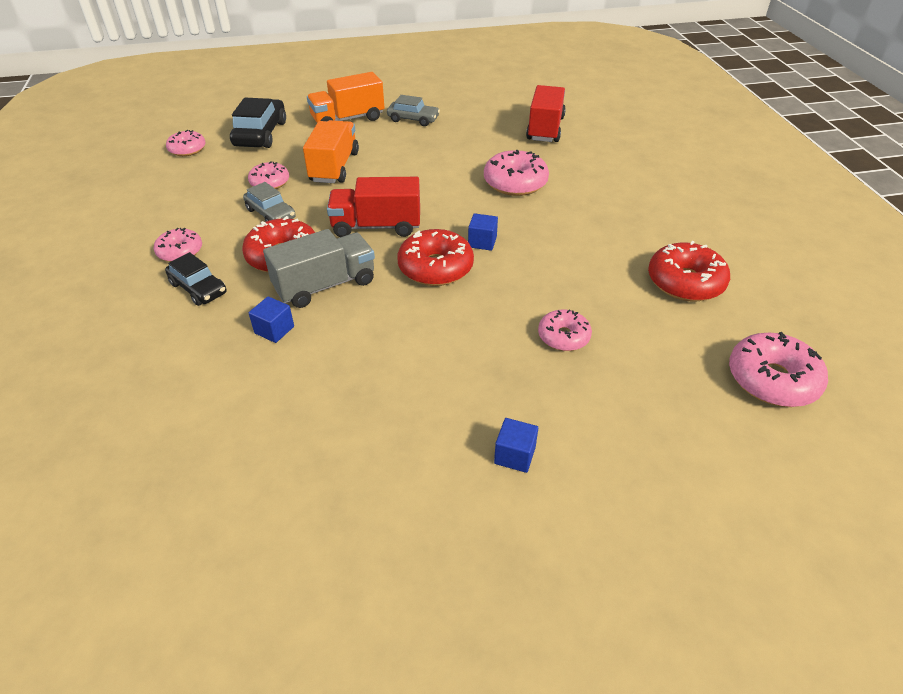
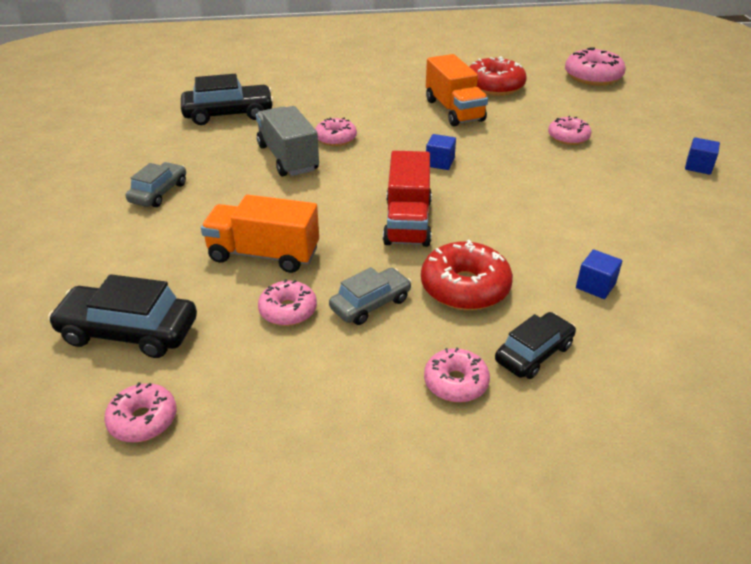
camera: 85 degrees left, 5 degrees down
grey truck [263,229,375,308] -> grey truck moved to [256,106,319,177]
orange truck [307,72,384,123] -> orange truck moved to [426,54,488,126]
red donut [397,229,474,286] -> none
pink donut [484,150,549,196] -> pink donut [315,117,357,146], size x0.62
red truck [526,85,566,142] -> black car [181,74,274,125]

